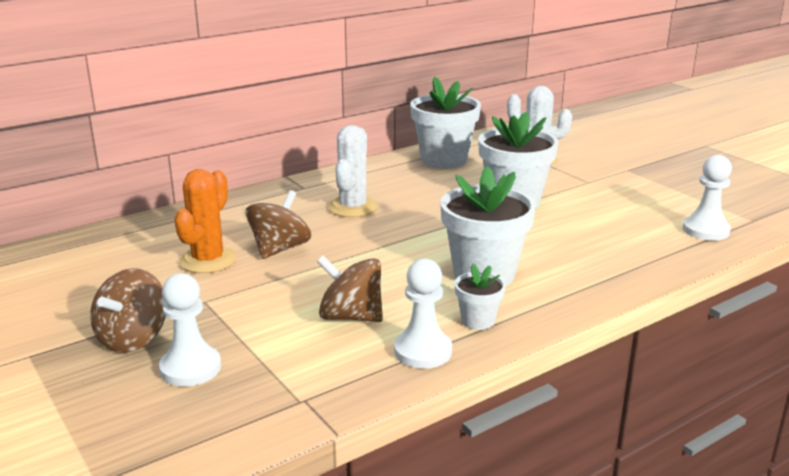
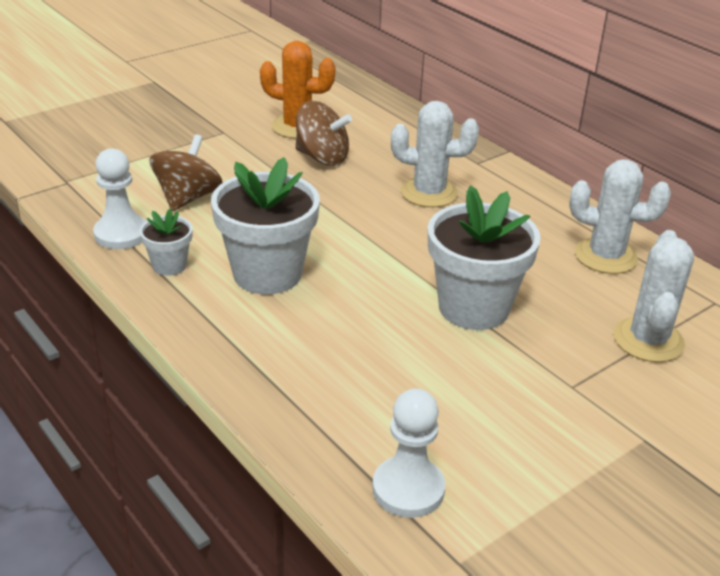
camera: 85 degrees right, 10 degrees up
brown spinning top [90,268,166,353] -> none
white pawn [159,273,221,387] -> none
white flower pot [410,77,481,169] -> white cactus [569,160,671,274]

